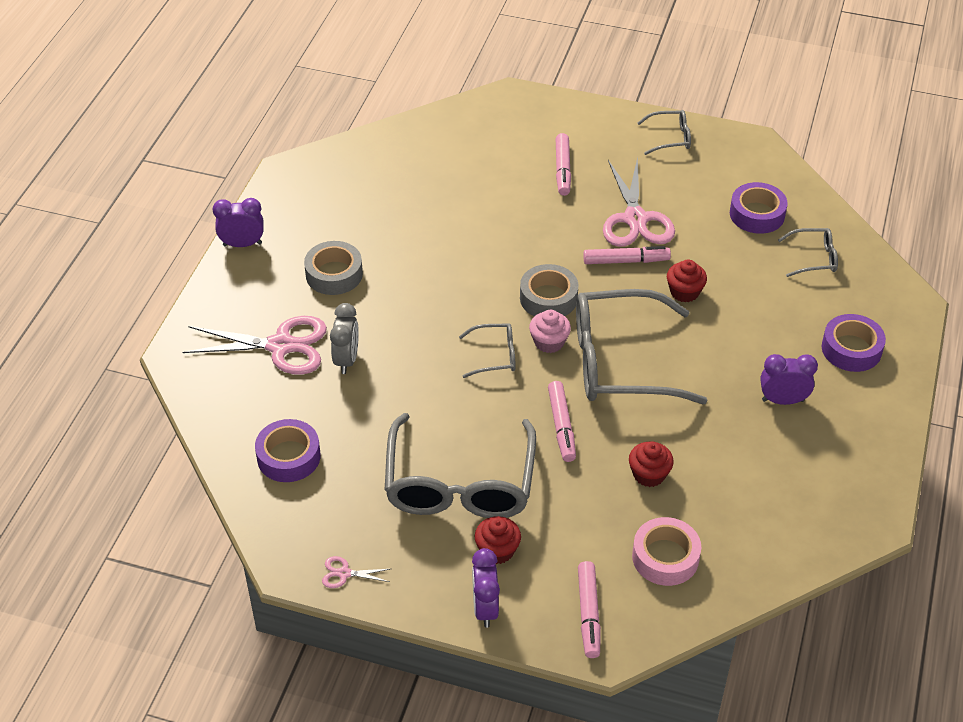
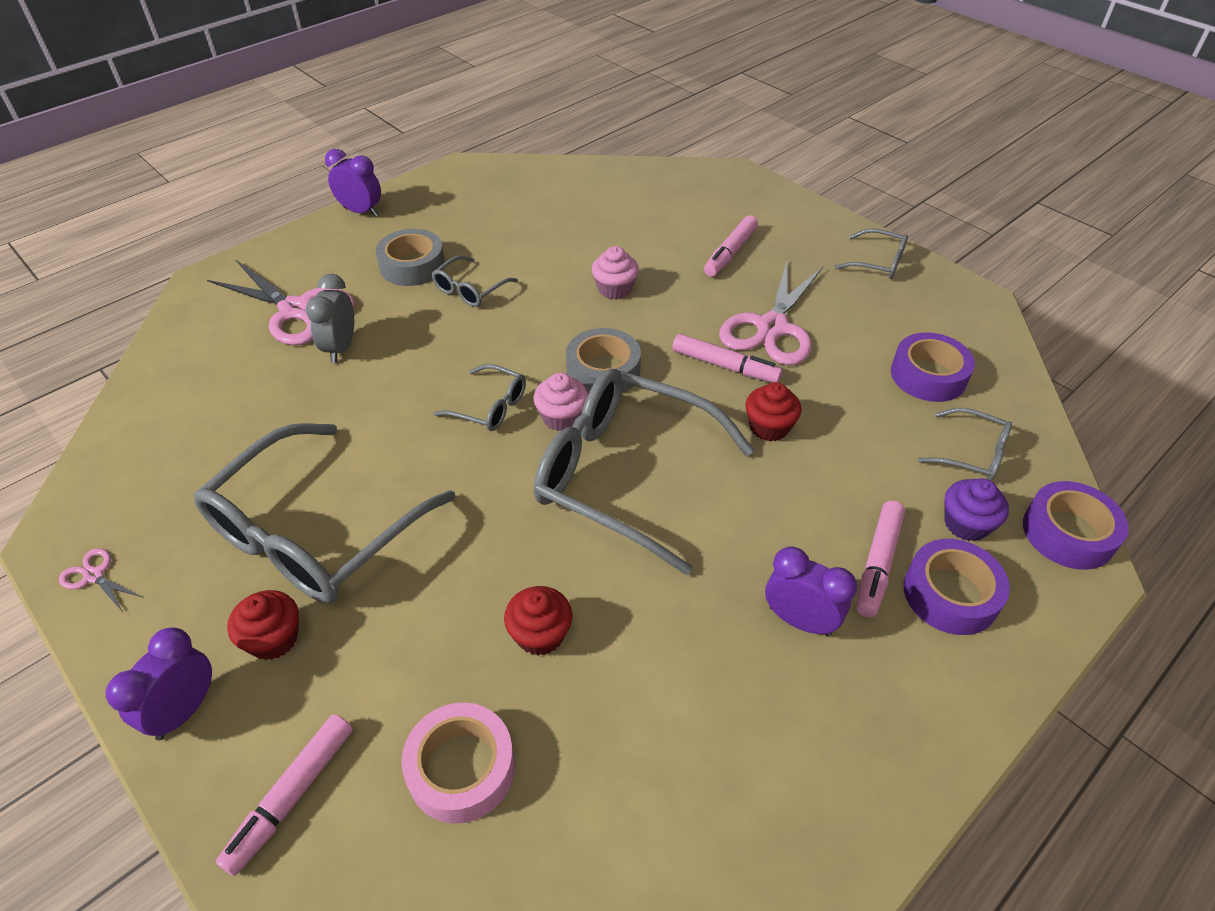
camera: 30 degrees right, 0 degrees up
purple tape [255,419,320,482] -> purple tape moved to [1023,481,1129,570]
grey clock [330,303,359,374] -> grey clock turned 150 degrees clockwise [306,274,354,363]
pink marker [548,381,576,462] -> pink marker moved to [856,501,905,617]
none -> grey glasses [431,255,518,307]
none -> pink cupcake [592,246,639,300]
none -> purple cupcake [944,478,1009,541]

